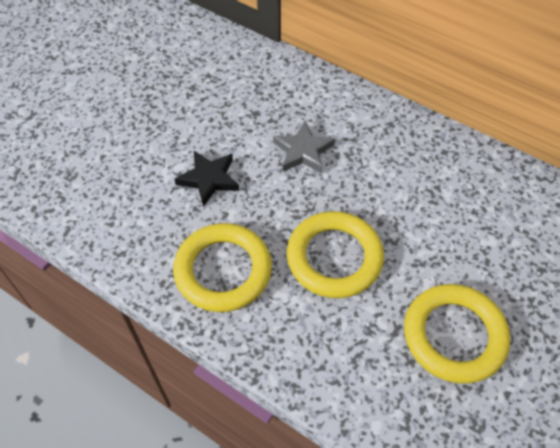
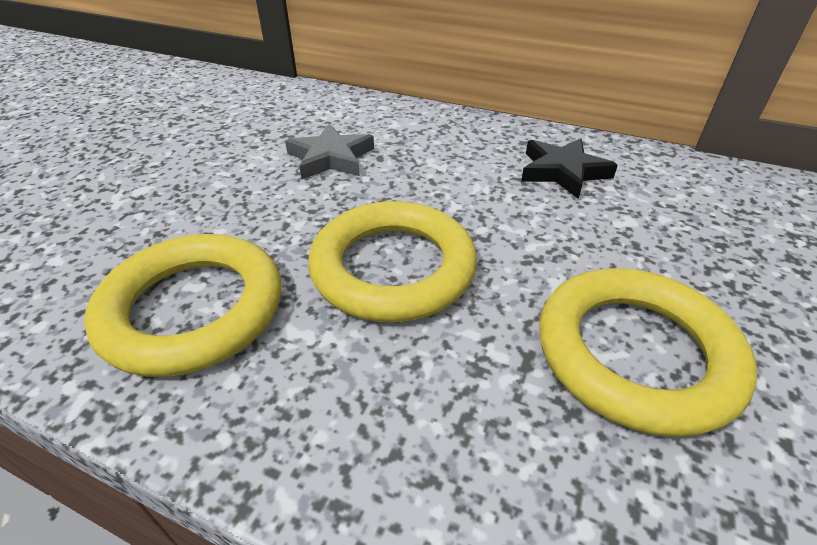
camera: 10 degrees left, 15 degrees down
black star [175,151,239,207] -> black star moved to [521,138,618,199]

